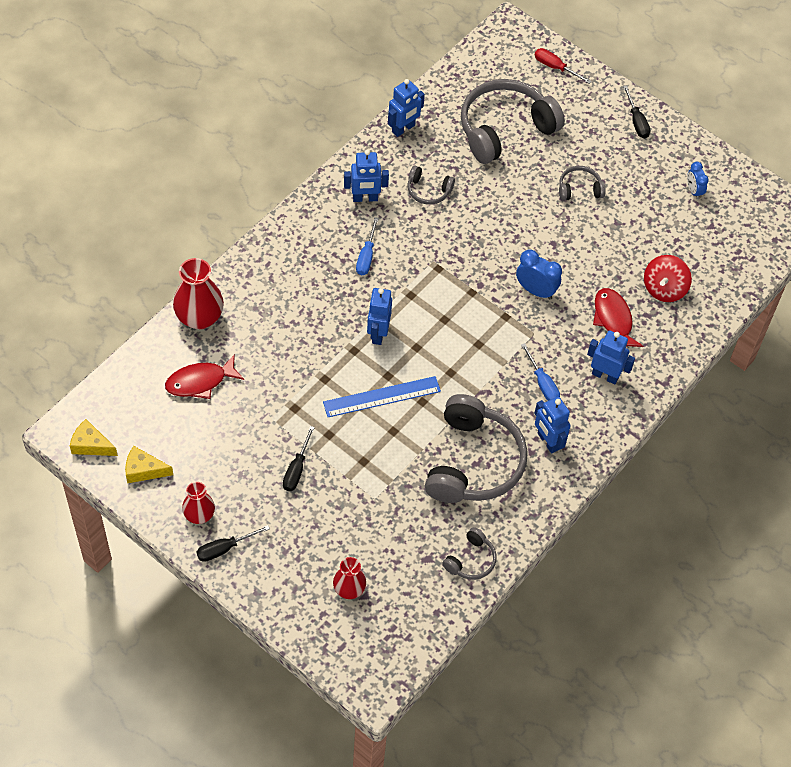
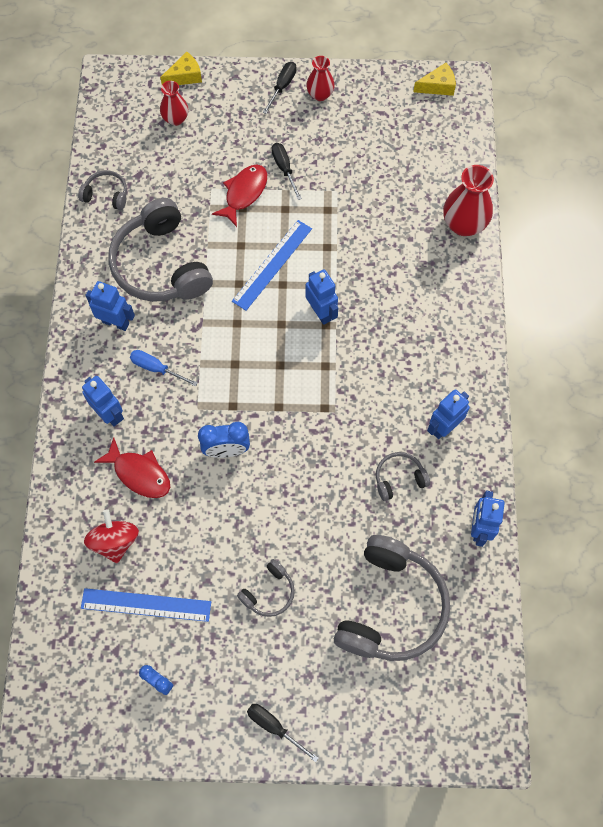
camera: 145 degrees right, 10 degrees up
yellow cheese [125,446,173,483] -> yellow cheese moved to [160,52,202,85]
red fish [165,355,244,399] -> red fish moved to [212,164,267,227]
blue screwdriver [356,217,379,275] -> none
grey headphones [442,527,497,580] -> grey headphones turned 105 degrees clockwise [78,170,127,210]
red screwdriver [535,48,592,84] -> none
blue robot [587,331,635,385] -> blue robot turned 120 degrees counterclockwise [82,376,124,426]
none -> blue ruler [81,588,211,622]

